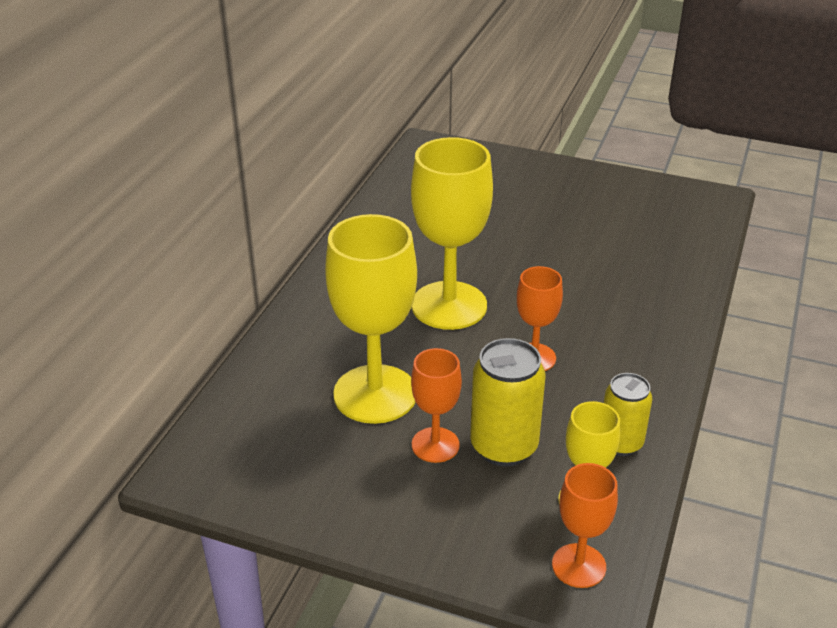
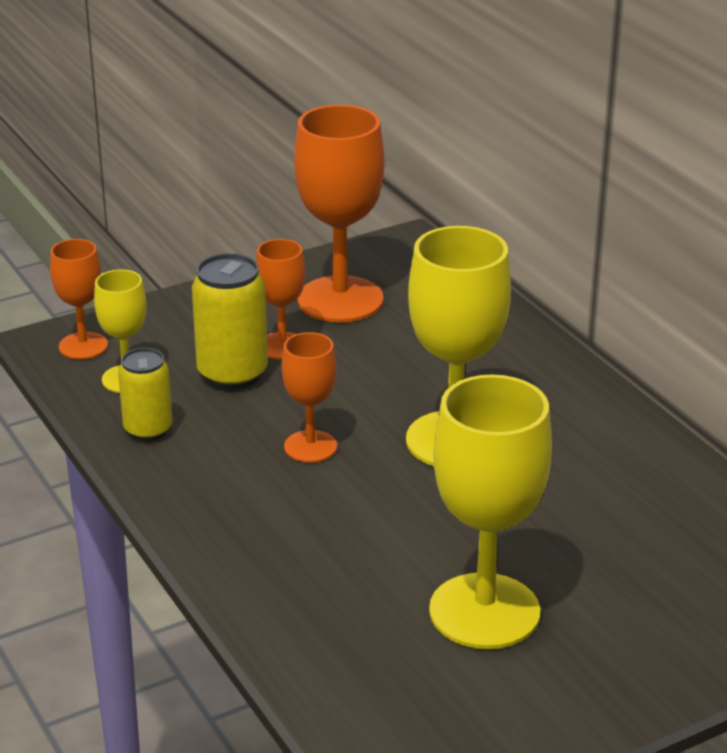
camera: 130 degrees right, 5 degrees down
yellow goblet [325,214,417,424] -> yellow goblet moved to [429,375,552,649]
none -> orange goblet [294,105,385,322]

